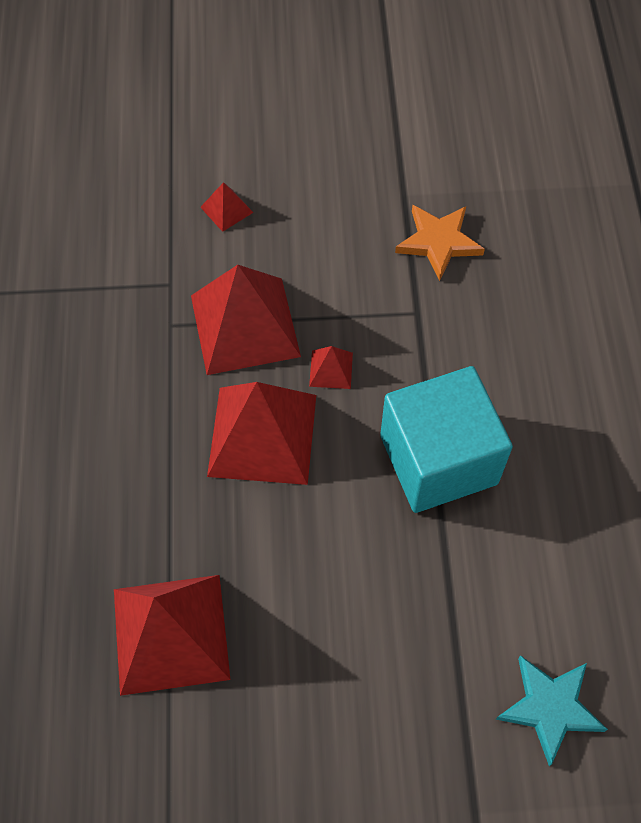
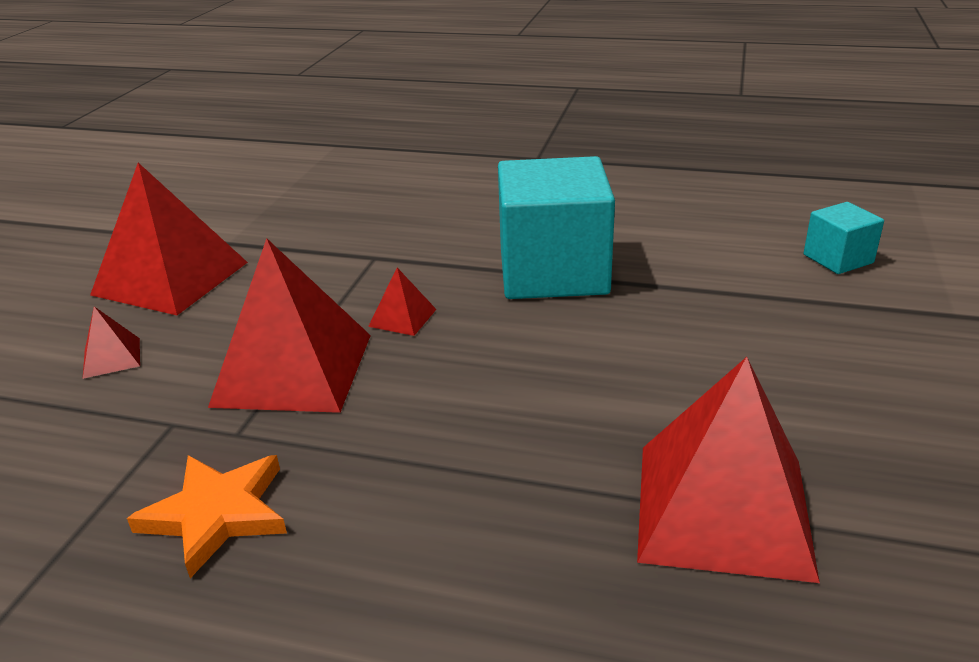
camera: 70 degrees left, 30 degrees down
red pyramid [207,382,316,485] -> red pyramid moved to [90,163,248,315]
orange star [395,205,485,281] -> orange star moved to [127,455,287,578]
turquoise star [496,655,608,766] -> turquoise cube [804,202,884,274]

